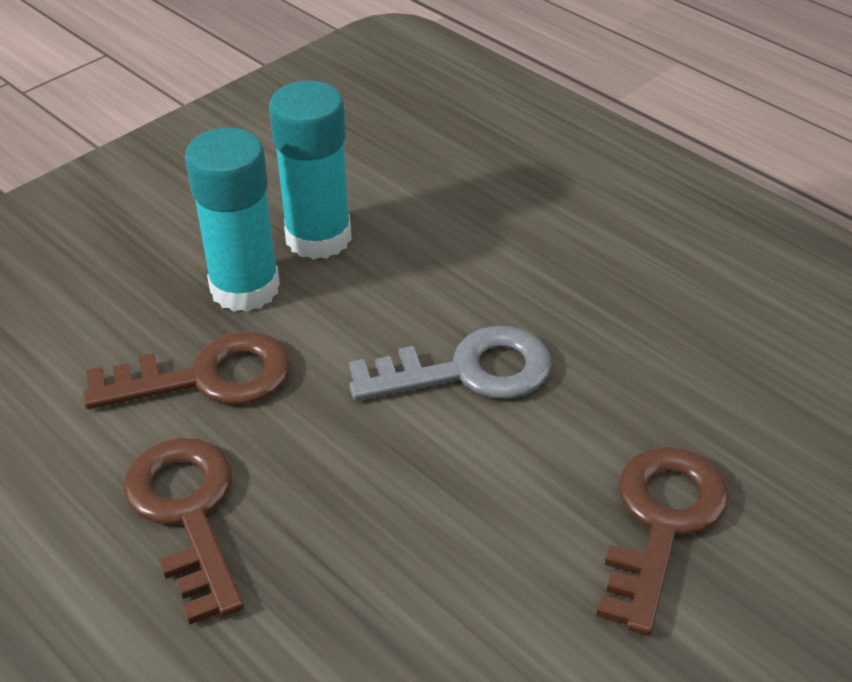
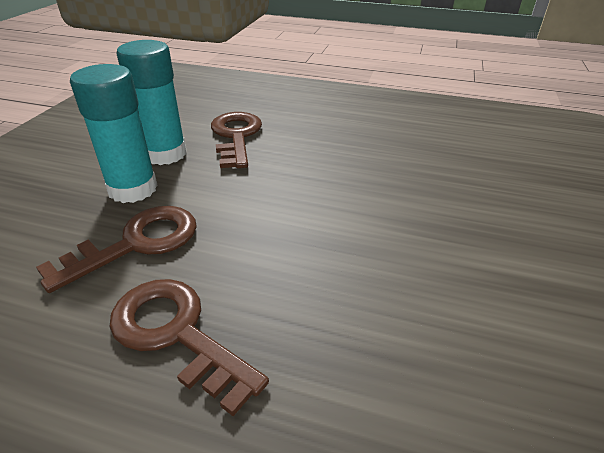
camera: 30 degrees left, 5 degrees down
grey key [349,326,552,401] -> none
brown key [596,446,729,636] -> brown key moved to [211,112,262,168]

